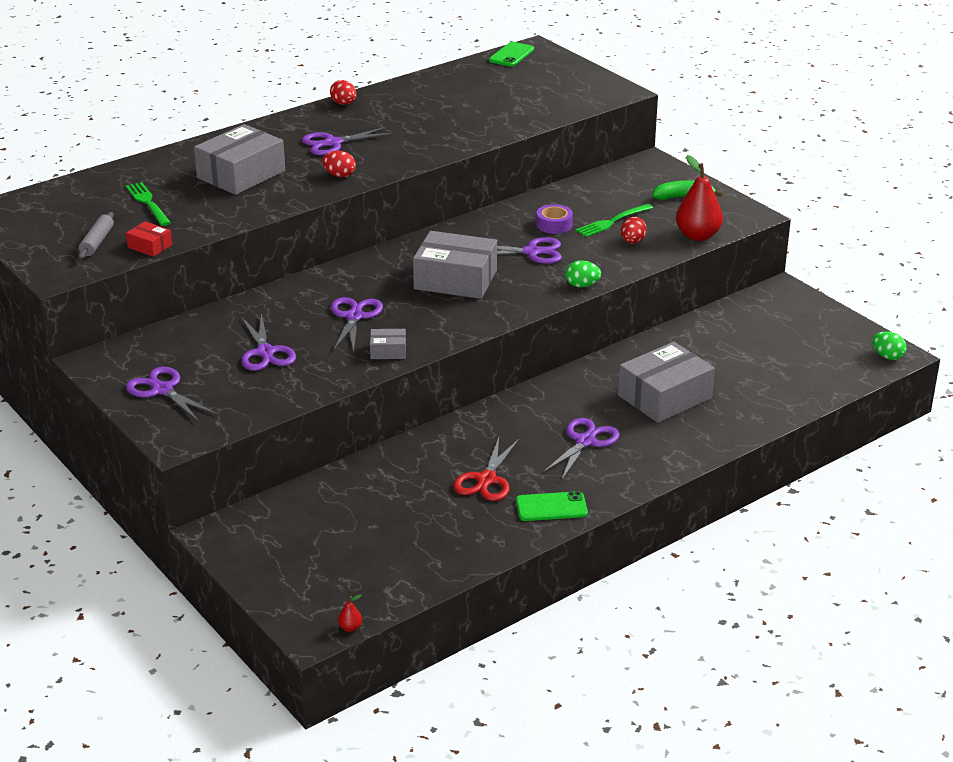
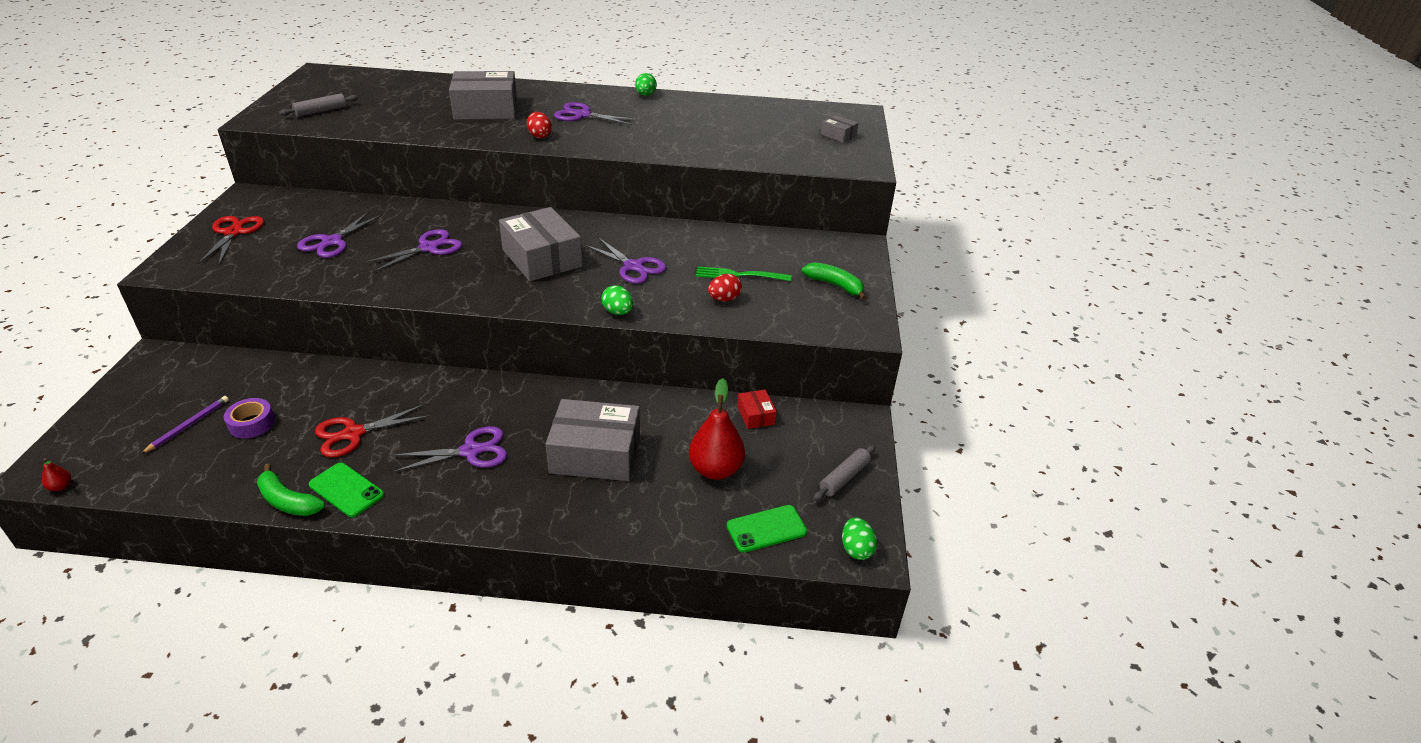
camera: 40 degrees right, 5 degrees up
green fork [126,182,171,226] -> none
red box [126,221,172,257] -> red box moved to [737,390,777,429]
purple scissors [126,367,217,422] -> red scissors [198,216,264,265]
red egg [330,80,357,105] -> green egg [635,73,657,96]
grey box [370,329,406,359] -> grey box moved to [821,115,859,143]
green phone [489,42,534,66] -> green phone moved to [727,505,807,553]
purple tape [536,204,573,234] -> purple tape moved to [224,398,275,438]
red pear [676,155,723,241] -> red pear moved to [689,378,745,480]
none -> purple pencil [141,396,229,454]
none -> green banana [257,463,325,516]
none -> grey rolling pin [814,445,875,501]

